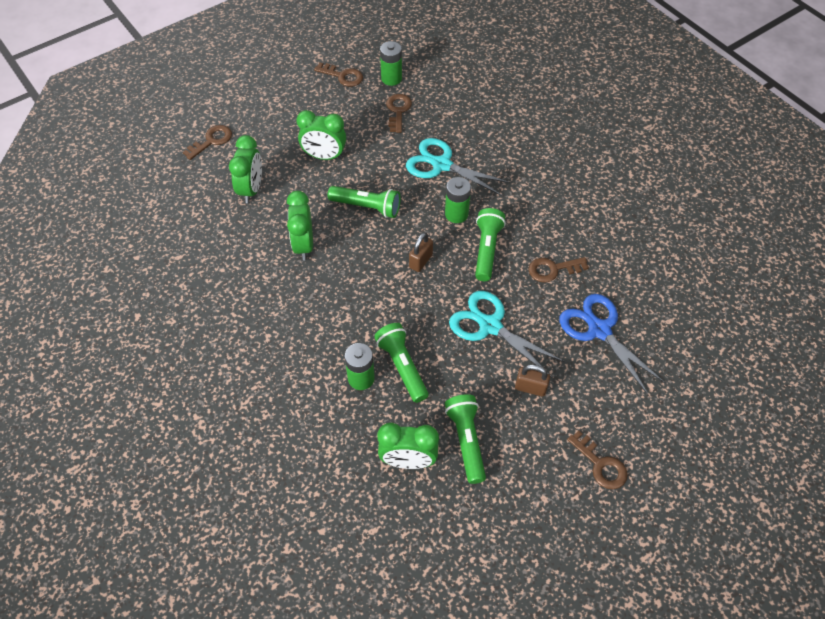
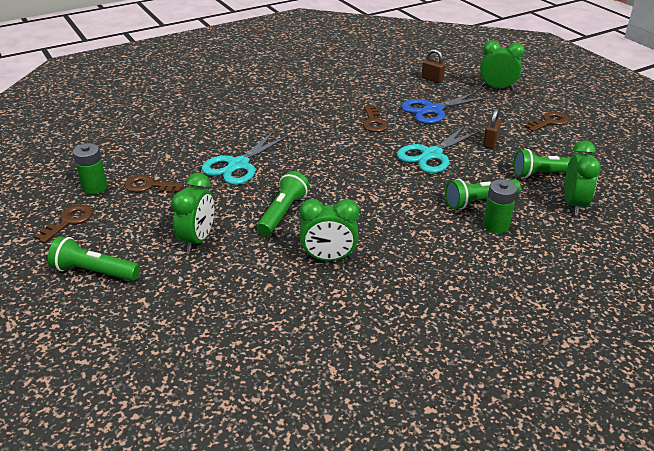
camera: 85 degrees left, 20 degrees down
brown key [183,125,232,160] -> none
green clock [229,135,262,203] -> green clock moved to [480,40,525,90]
brown padlock [409,232,433,272] -> brown padlock moved to [421,49,445,83]
green battery [445,177,471,223] -> none
green flashlight [475,208,506,281] -> green flashlight moved to [48,236,140,281]

